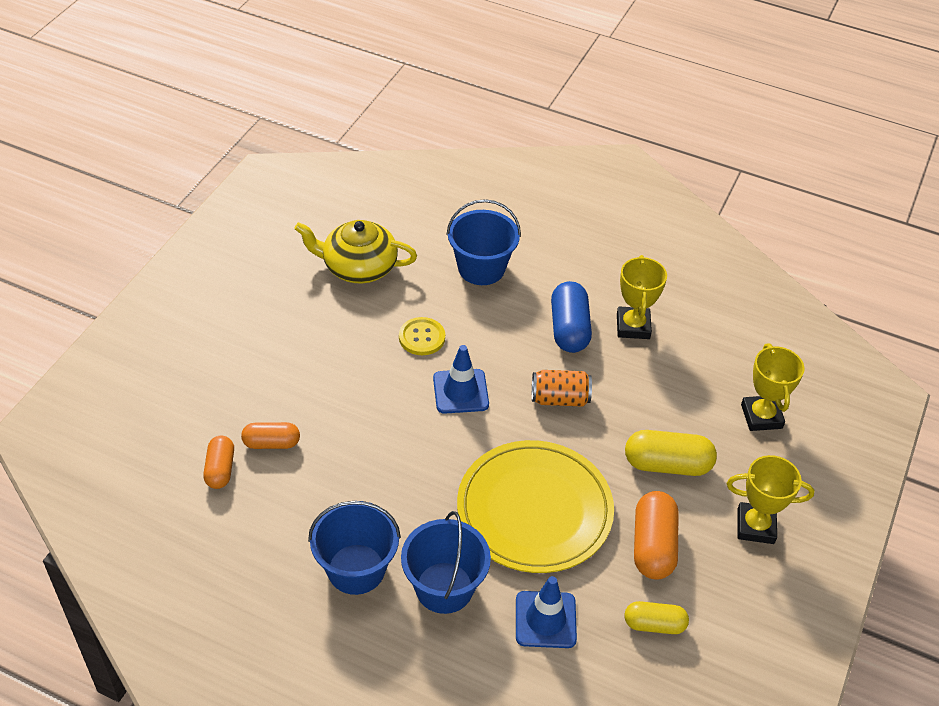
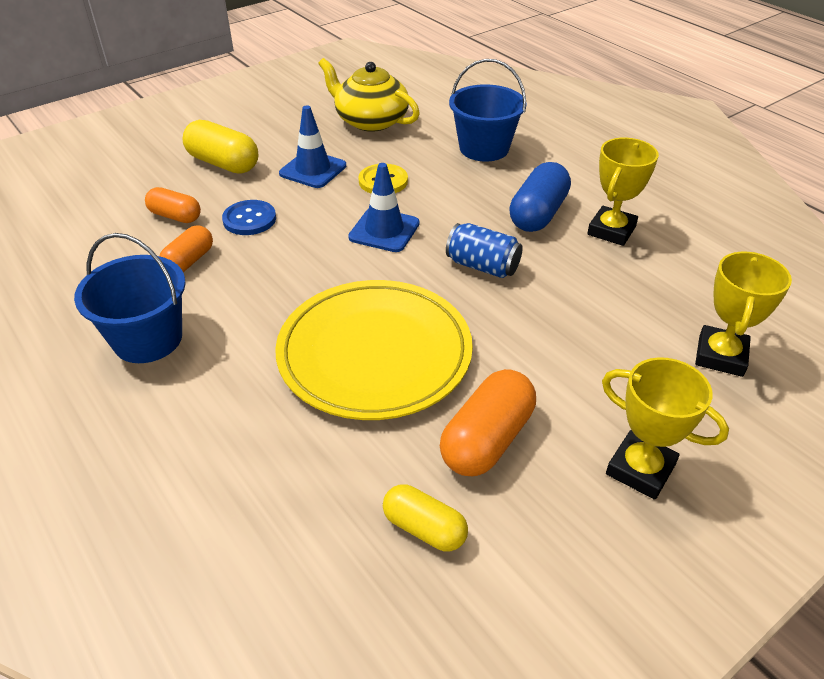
camera: 30 degrees right, 5 degrees down
orange capsule [203,435,234,489] -> orange capsule moved to [159,225,213,272]
blue bucket [401,511,491,614] -> none
blue traffic cone [516,576,577,648] -> blue traffic cone moved to [279,105,346,188]
orange can [532,370,592,407] -> blue can [446,223,523,278]
yellow capsule [625,430,717,476] -> yellow capsule moved to [182,120,258,173]
none -> blue button [222,200,276,235]

